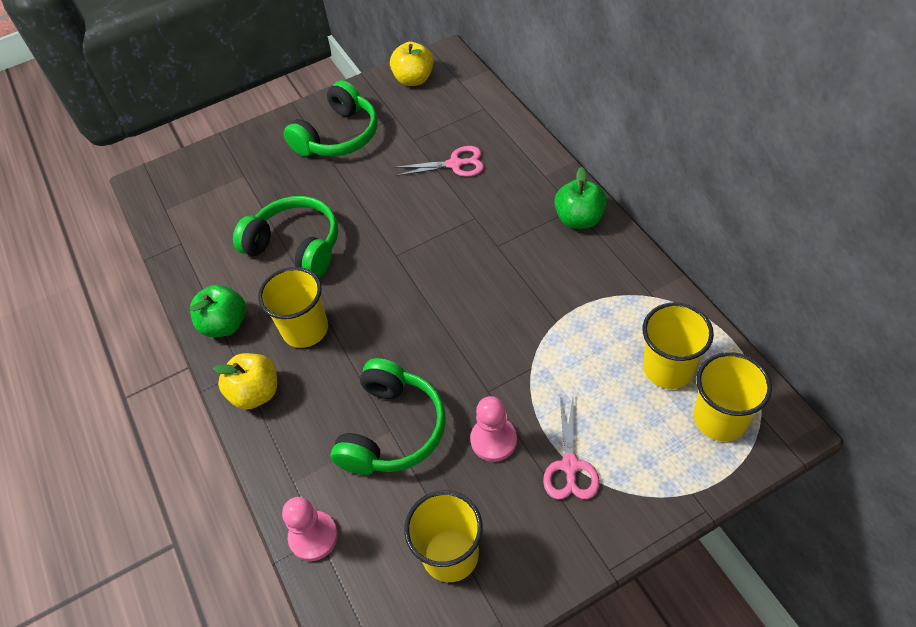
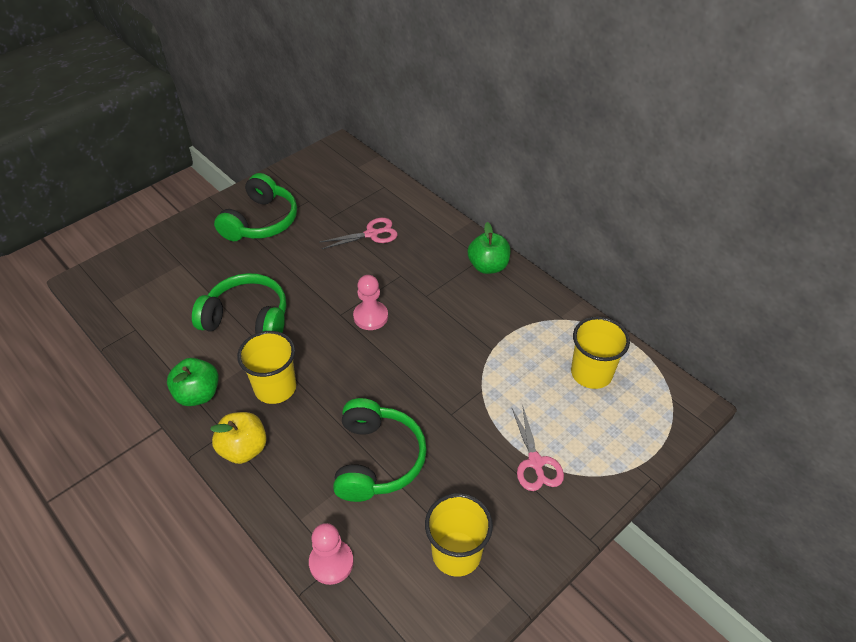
camera: 20 degrees left, 5 degrees down
yellow apple [390,42,434,86] -> none
pink pawn [470,396,517,462] -> pink pawn moved to [353,275,388,330]
yellow cup [693,352,772,441] -> none

